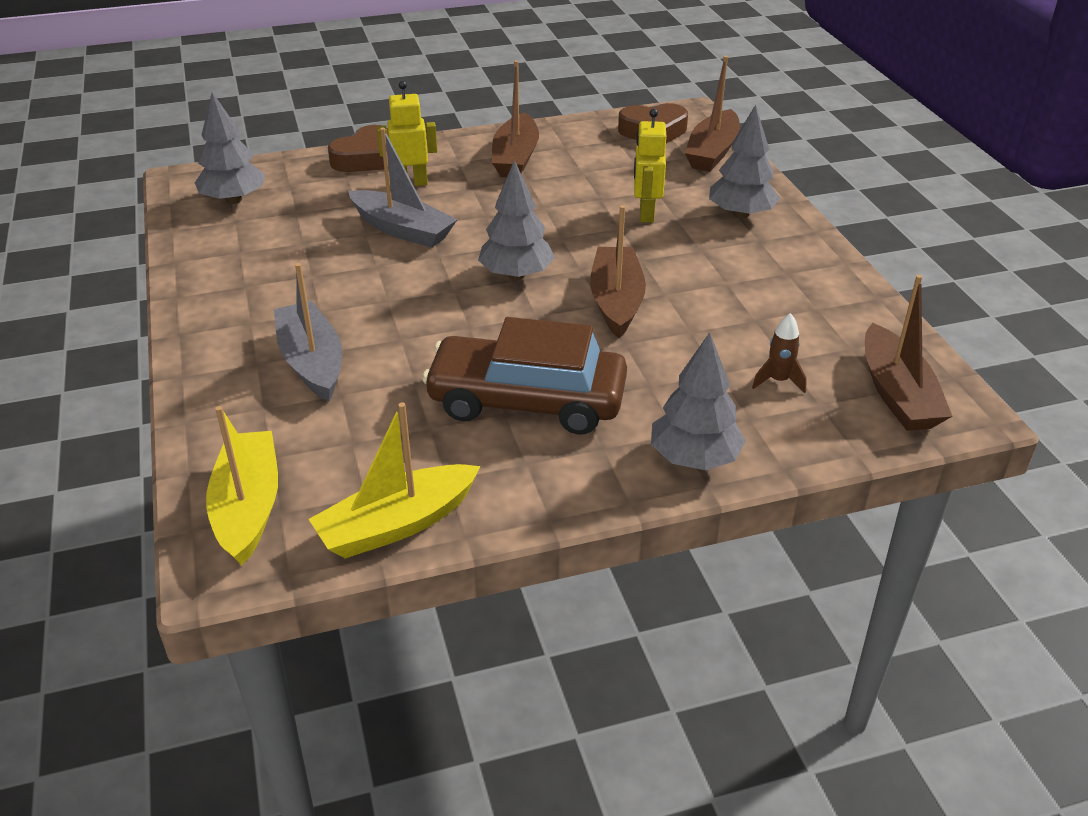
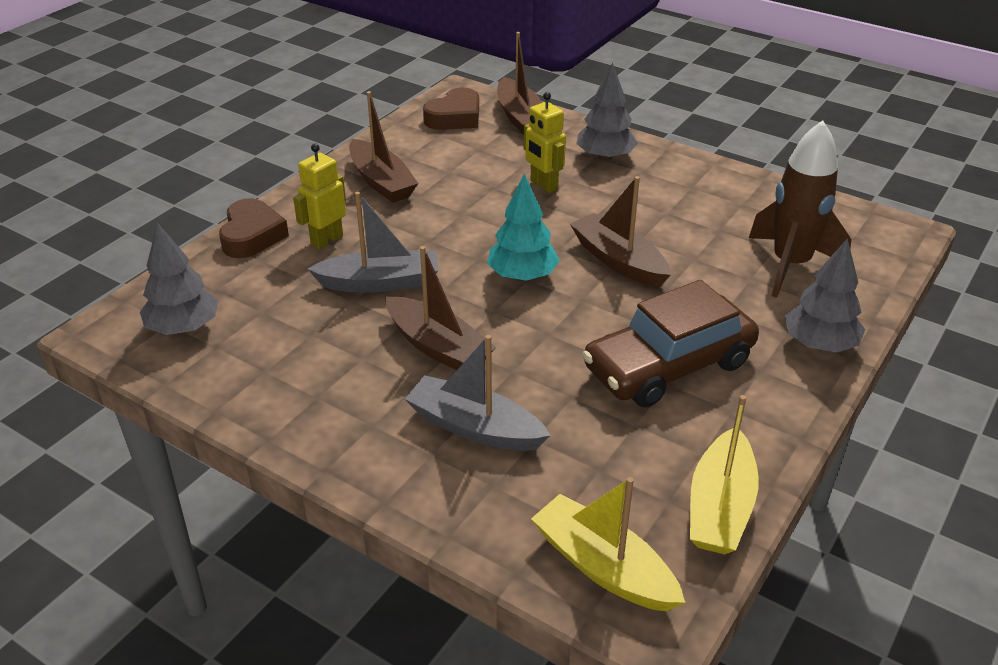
camera: 40 degrees left, 0 degrees up
grey tree [478,160,555,280] -> turquoise tree [487,173,560,281]
brown rocket [752,313,807,393] -> brown rocket [749,120,851,298], size x2.38
brown boat [865,275,953,431] -> brown boat moved to [385,246,496,370]

